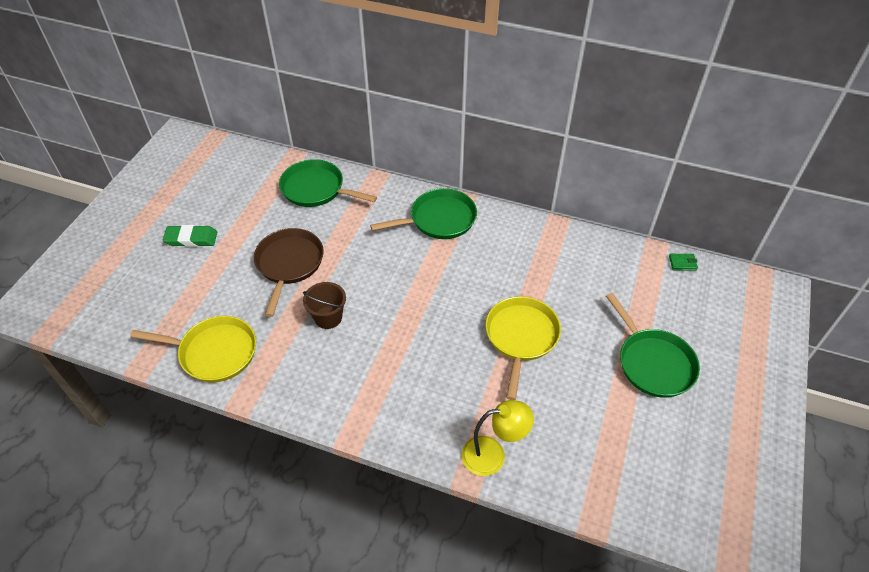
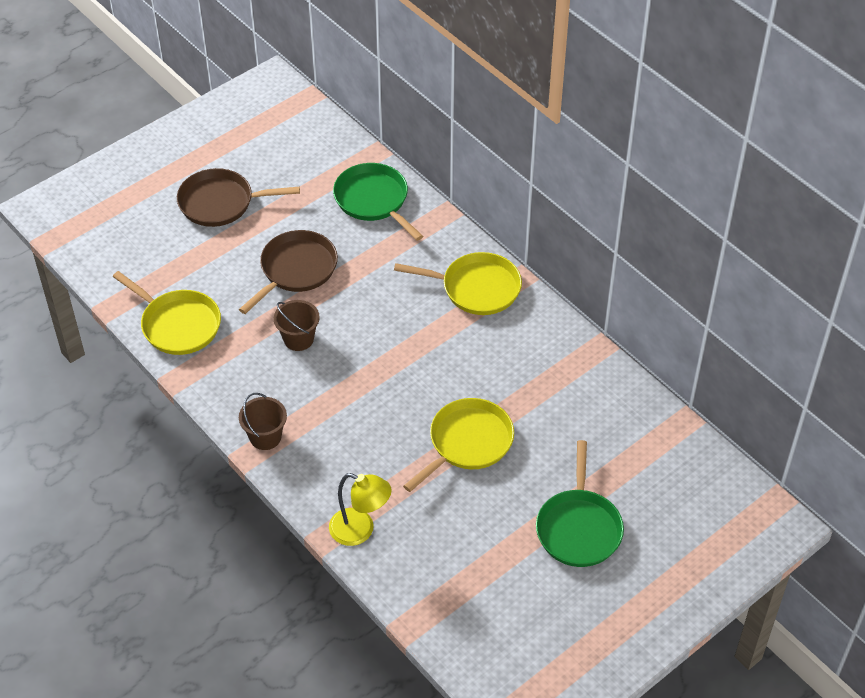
camera: 30 degrees right, 0 degrees up
green eraser [163,225,217,247] -> brown pan [177,168,300,227]
green pan [370,188,477,239] -> yellow pan [394,252,522,315]
green wallet [669,254,698,271] -> none
none -> brown bucket [239,393,287,450]

